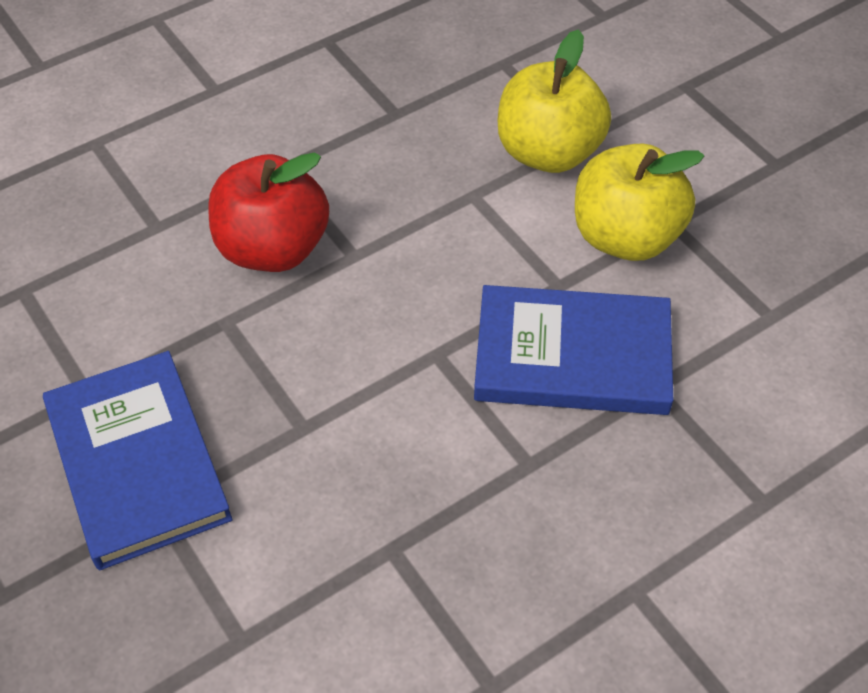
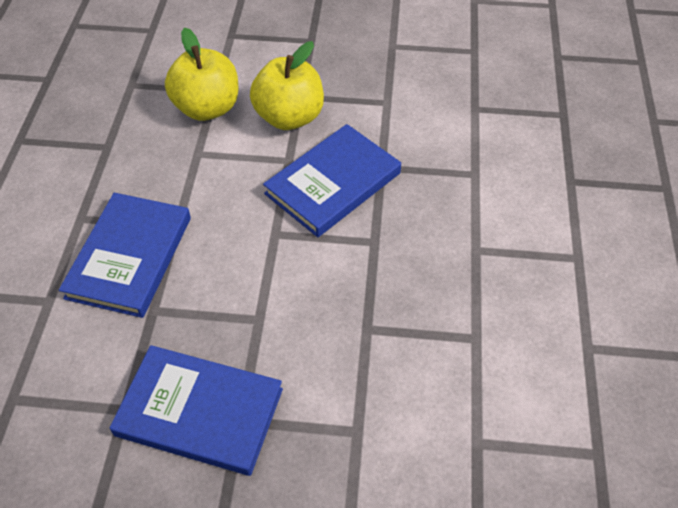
camera: 50 degrees left, 0 degrees up
red apple [208,152,329,272] -> blue book [59,193,191,318]

